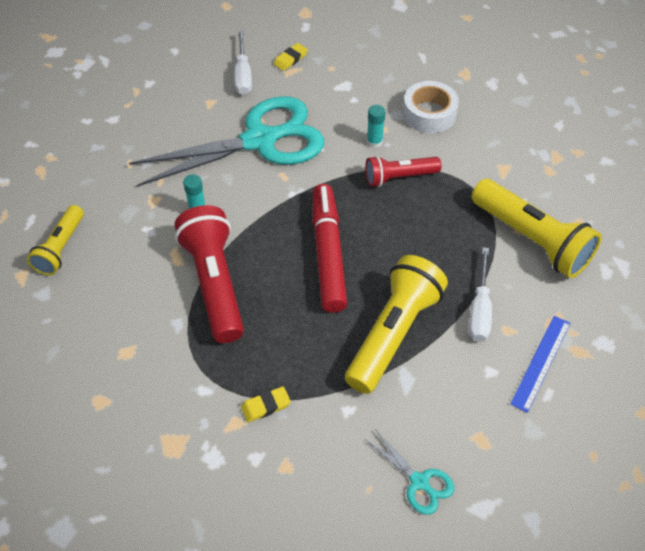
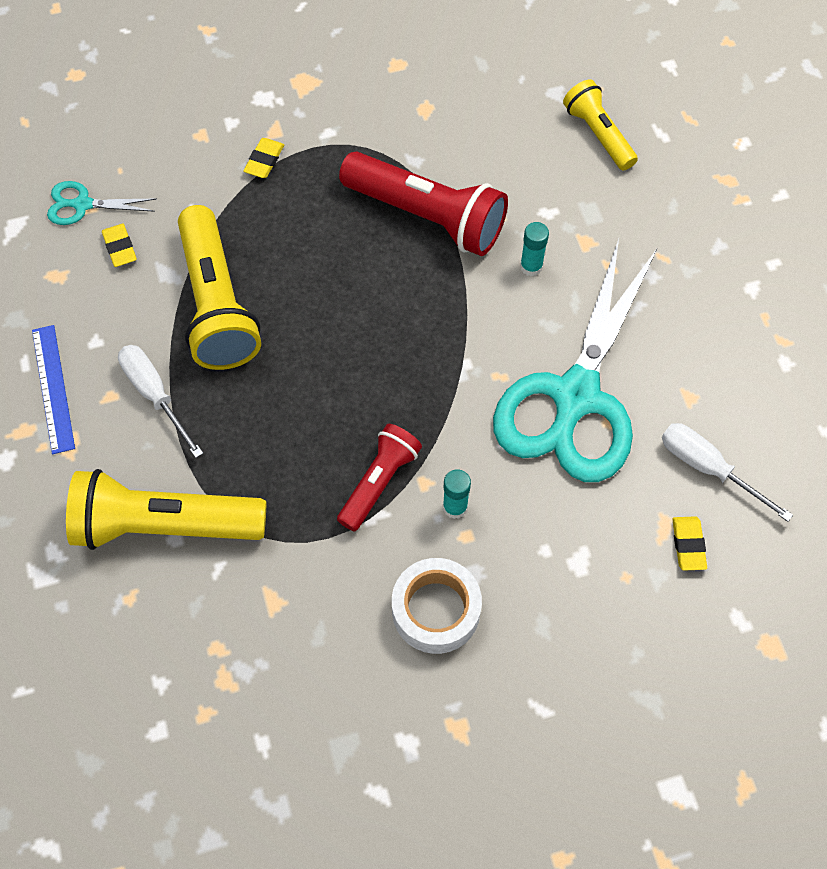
camera: 135 degrees right, 10 degrees up
red marker [313,184,347,313] -> none
none -> yellow eraser [102,224,137,267]

